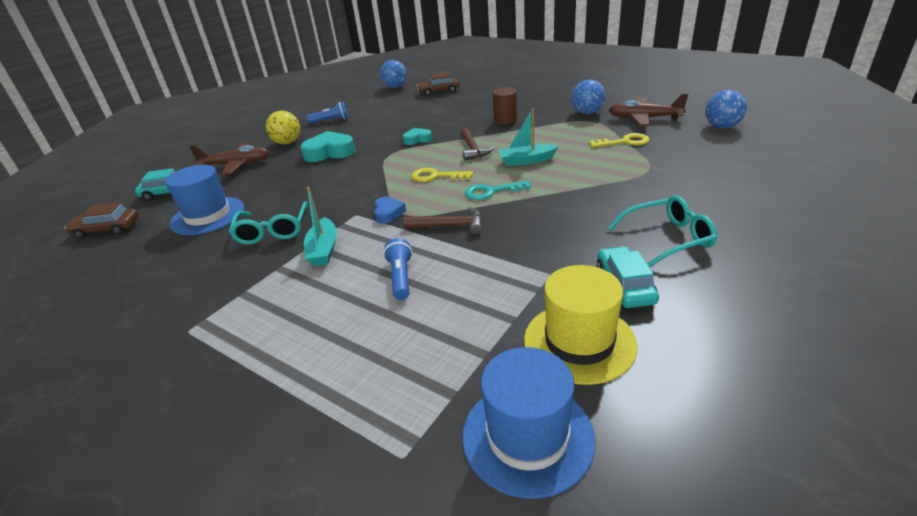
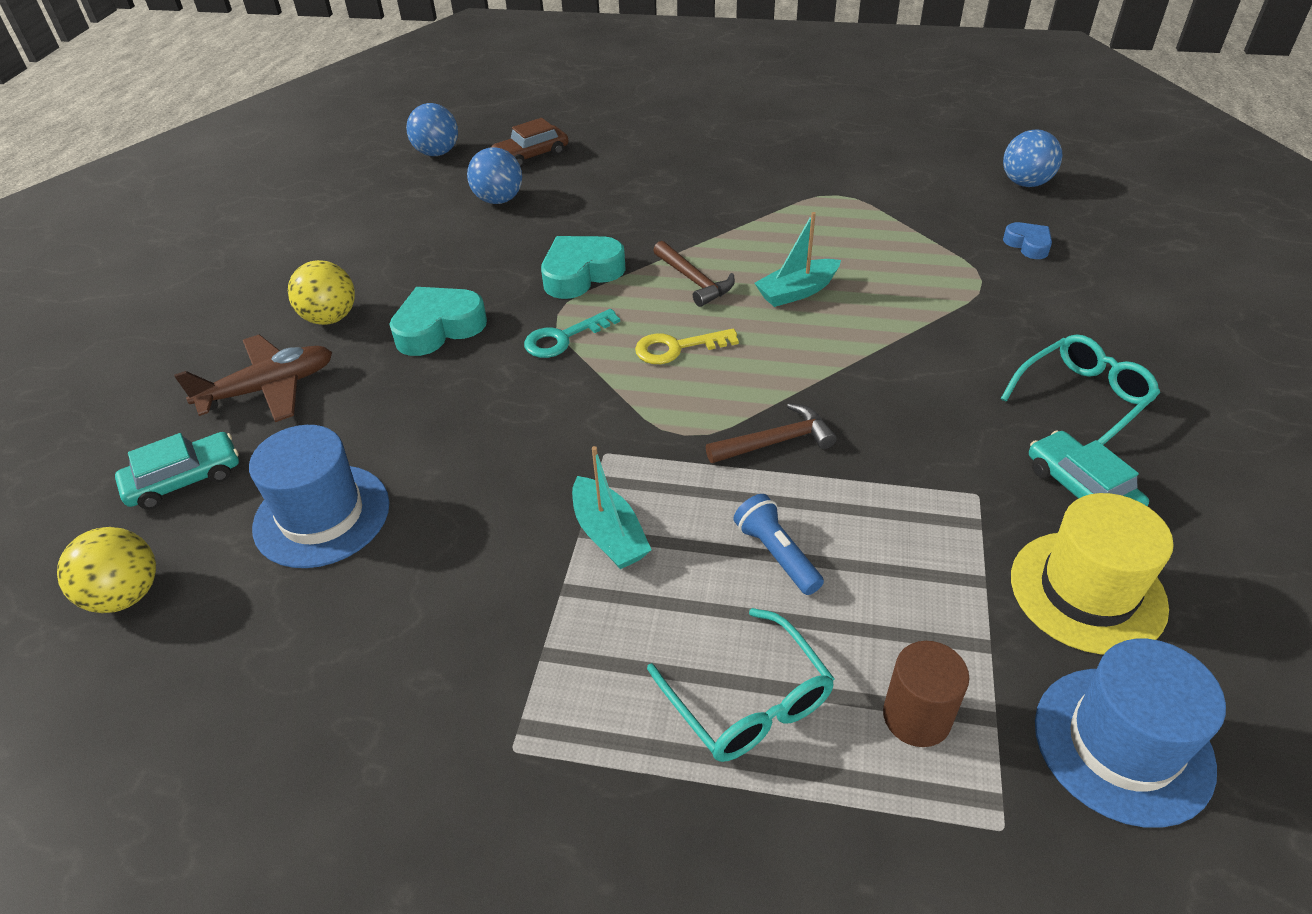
camera: 25 degrees left, 10 degrees up
brown car [65,202,139,239] -> yellow ball [57,527,156,613]
turquoise glasses [229,201,309,245] -> turquoise glasses moved to [647,608,835,762]
blue flashlight [306,102,349,124] -> none
blue heart [374,197,406,224] -> blue heart moved to [1003,222,1052,259]
turquoise heart [403,128,432,145] -> turquoise heart [541,236,626,299], size x1.75
turquoise key [465,180,531,200] -> turquoise key moved to [524,309,620,358]
brown cylinder [493,87,517,125] -> brown cylinder moved to [883,641,970,747]
blue ball [571,79,606,114] -> blue ball moved to [467,147,522,204]
yellow key [589,133,650,148] -> none
brown plane [609,94,688,126] -> none

